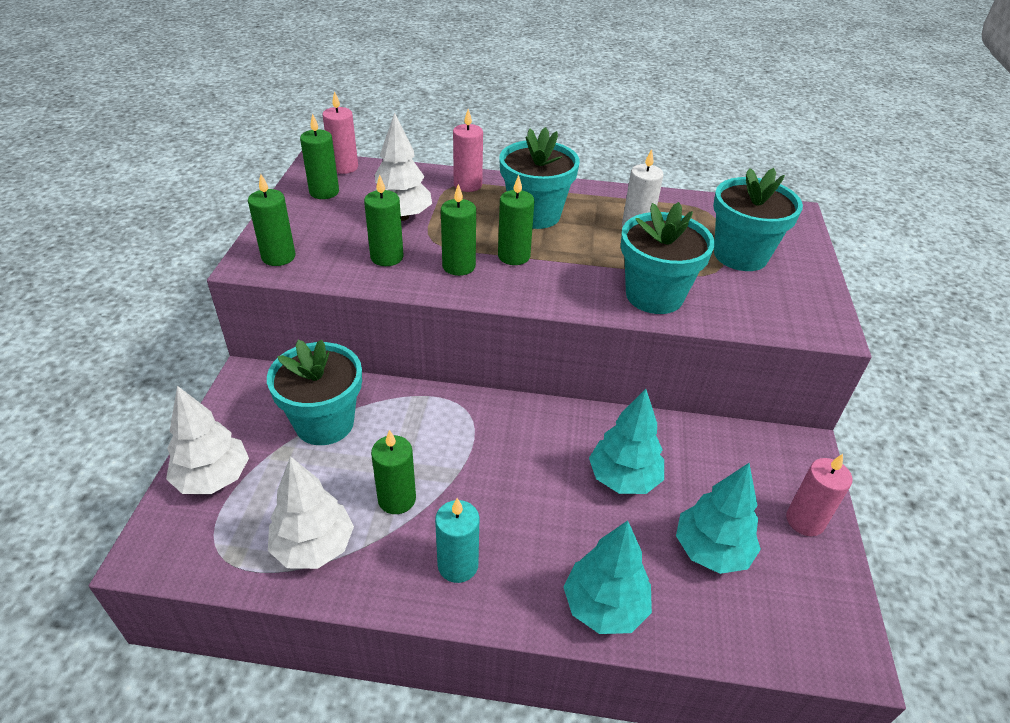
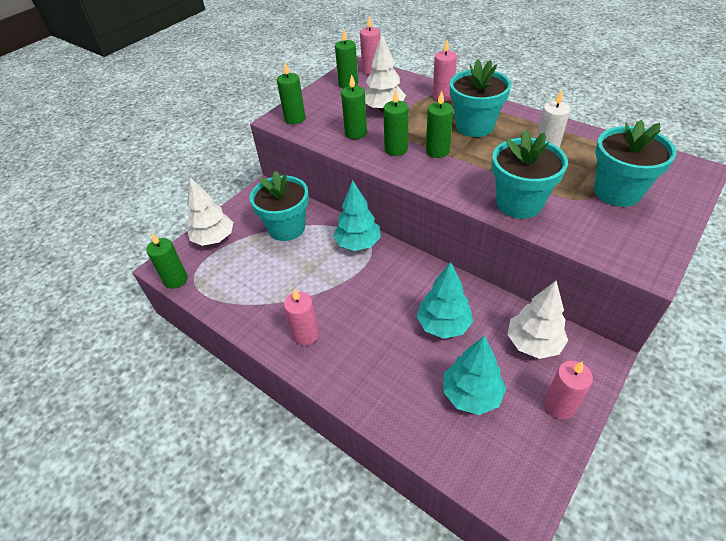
camera: 35 degrees right, 5 degrees up
white tree [268,456,354,569] -> white tree moved to [508,281,568,359]
green candle [371,430,416,514] -> green candle moved to [146,233,188,289]
turquoise candle [435,498,480,583] -> pink candle [284,289,319,346]
turquoise tree [563,520,652,634] -> turquoise tree moved to [333,180,381,251]

